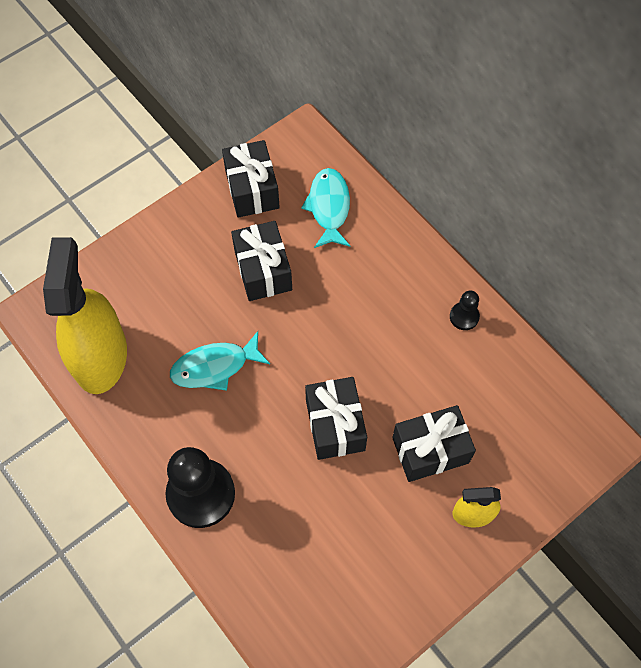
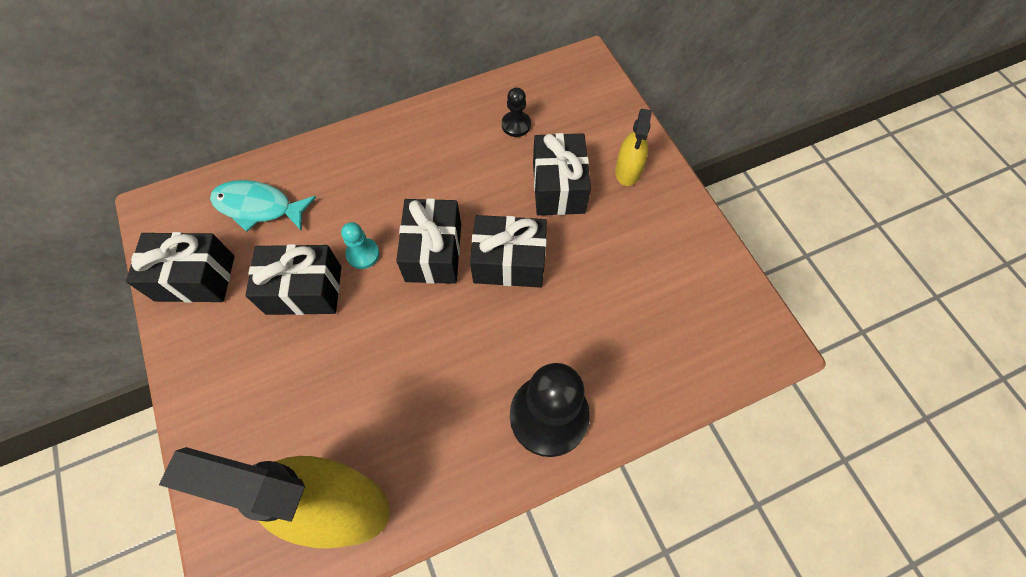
camera: 75 degrees left, 0 degrees up
turquoise fish [170,331,270,391] -> none
black pawn [450,291,480,330] -> black pawn moved to [502,87,531,137]
none -> turquoise pawn [341,222,380,269]
none -> black gift [396,198,461,284]

